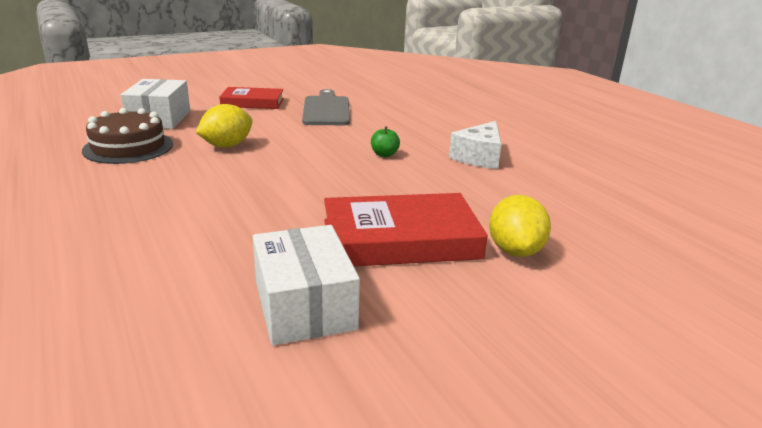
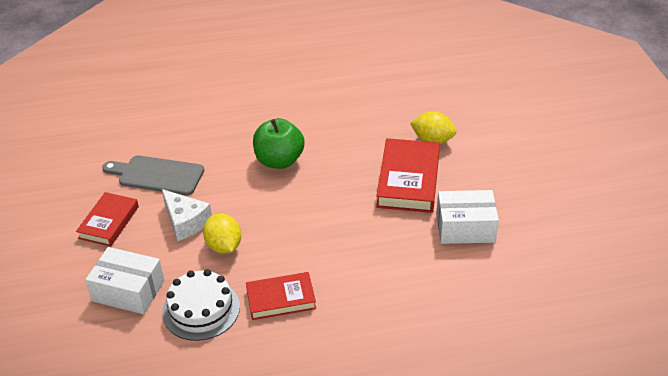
camera: 70 degrees left, 15 degrees up
brown cake [82,108,173,164] -> white cake [162,269,240,341]
green apple [371,126,400,157] -> green apple [253,118,305,169], size x2.24
white cheese [449,121,502,169] -> white cheese moved to [162,189,212,241]
none -> red book [246,272,316,320]

